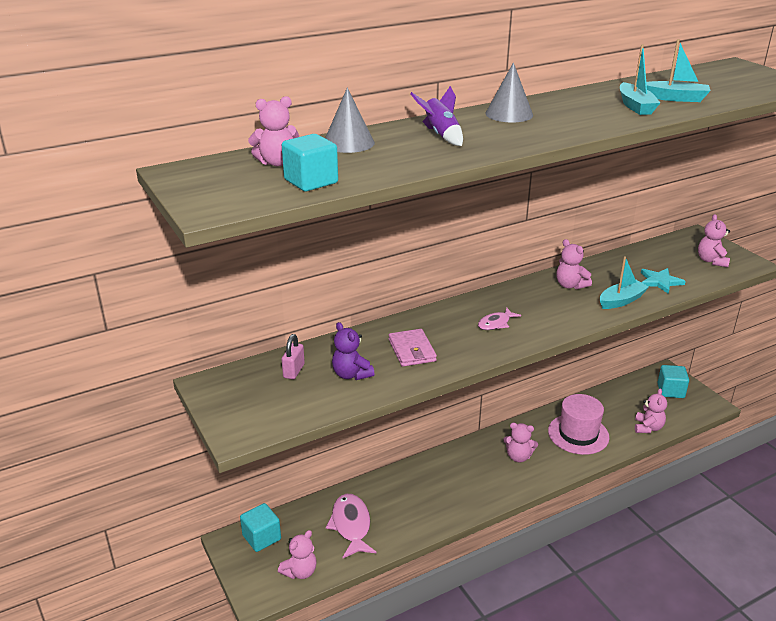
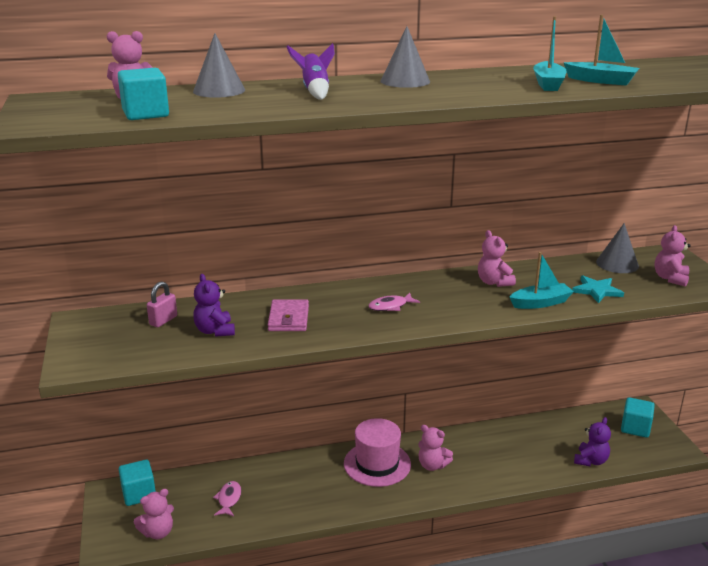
camera: 15 degrees right, 5 degrees down
pink fish [326,494,376,559] -> pink fish [213,481,241,516], size x0.58
pink hat [548,394,609,455] -> pink hat moved to [344,418,411,487]
pink teddy bear [635,388,667,433] -> purple teddy bear [574,417,611,466]
none -> grey cone [596,223,639,273]

